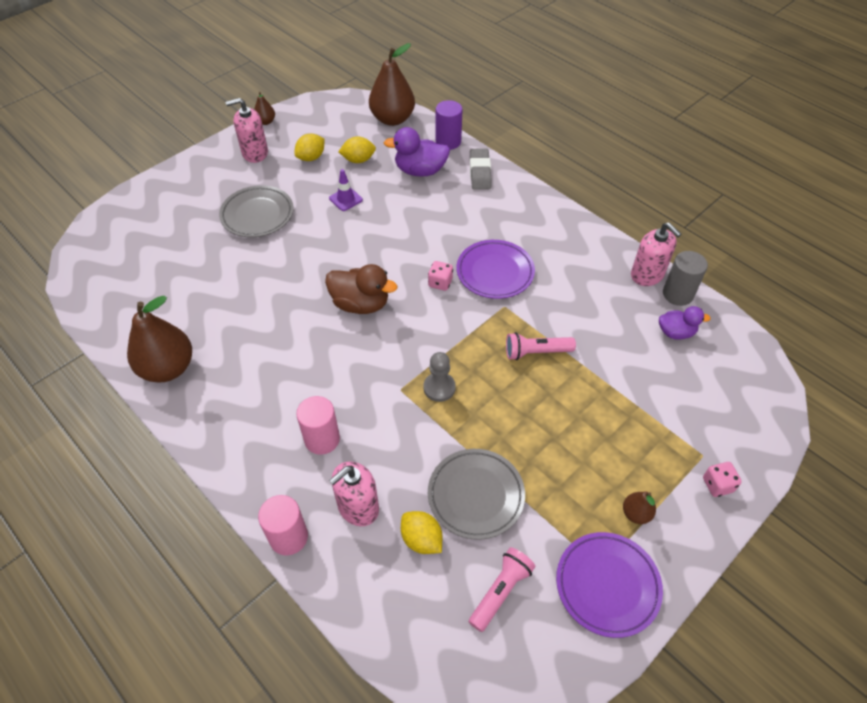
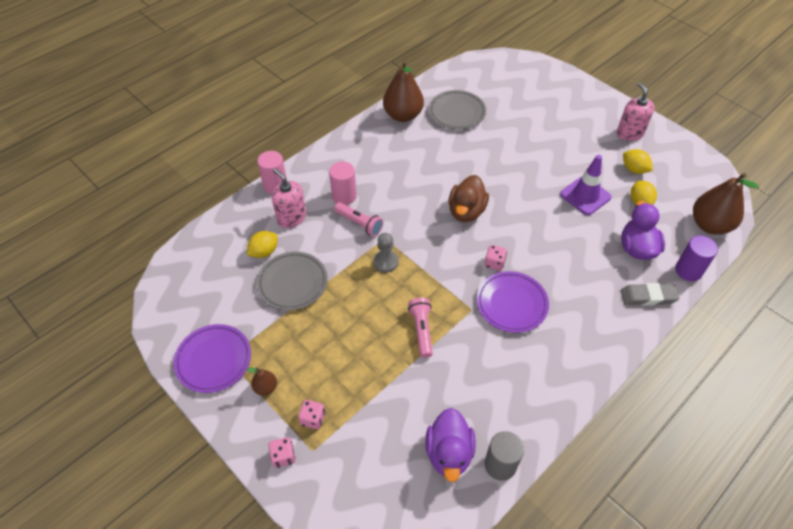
camera: 90 degrees right, 0 degrees up
grey plate [219,185,294,237] -> grey plate moved to [429,90,486,130]
brown pear [254,92,275,125] -> none
purple traffic cone [329,169,363,211] -> purple traffic cone [560,155,612,215], size x1.68
pink flashlight [469,547,535,632] -> pink flashlight moved to [334,202,383,237]
pink soap dispenser [631,223,681,286] -> none
purple duck [659,306,711,340] -> purple duck [426,408,476,482], size x1.59
none -> pink dice [298,400,325,429]

